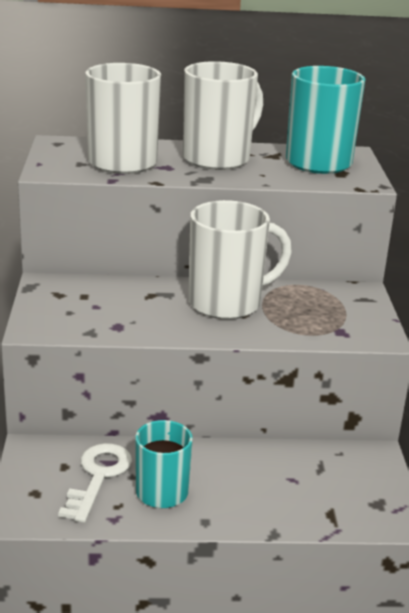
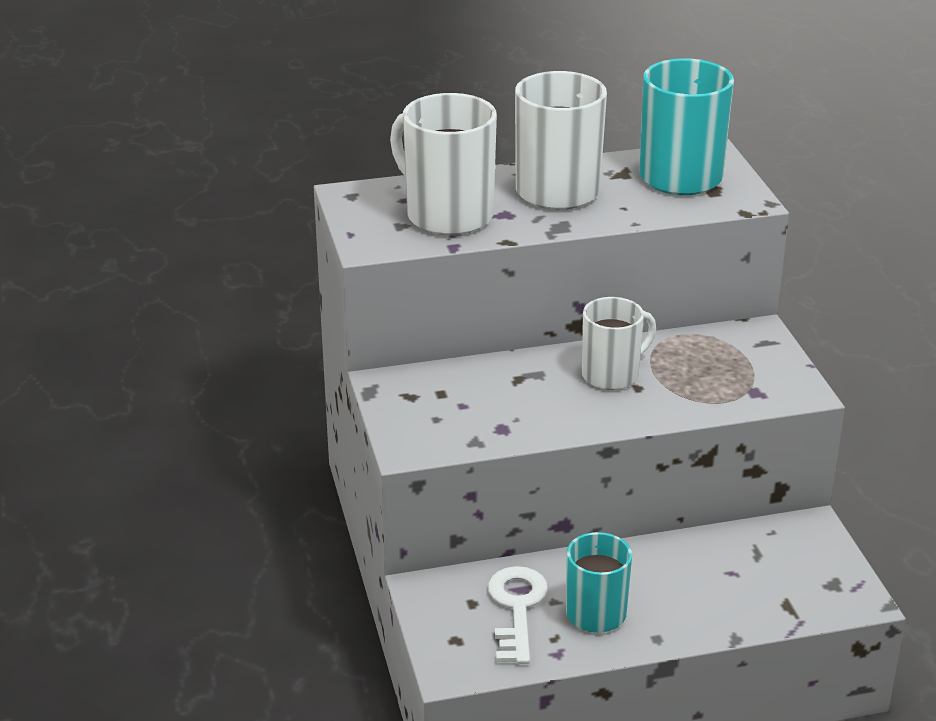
camera: 10 degrees left, 5 degrees up
white mug [188,200,292,319] -> white mug [582,297,656,390], size x0.65

